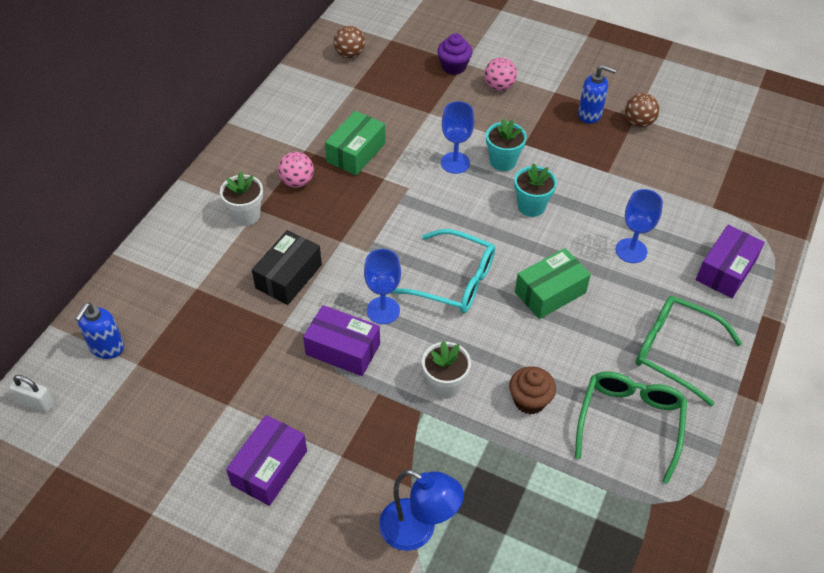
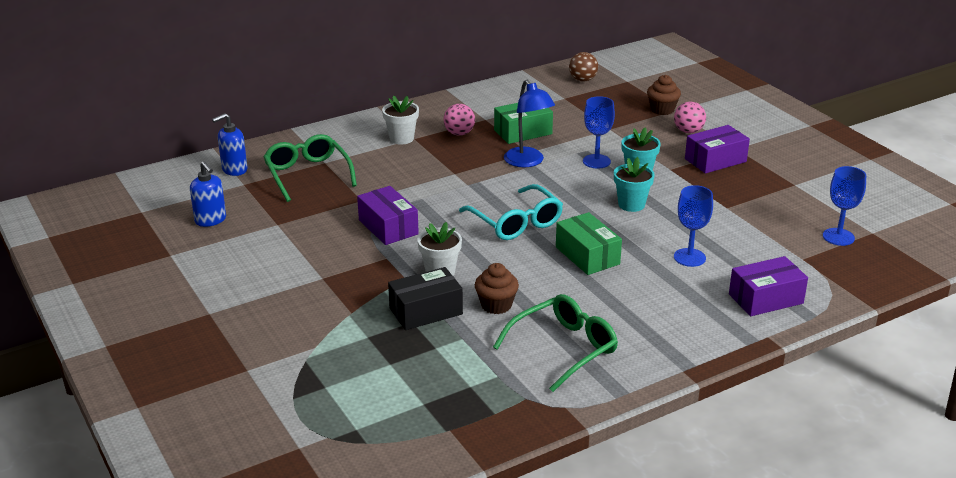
camera: 35 degrees right, 20 degrees down
white padlock [9,375,54,413] -> none
purple box [226,415,307,506] -> purple box moved to [685,125,750,174]
black box [252,230,322,305] -> black box moved to [388,267,463,330]
blue goblet [364,249,401,324] -> blue goblet moved to [823,166,866,246]
blue lamp [379,469,464,551] -> blue lamp moved to [504,79,555,167]
purple cupcake [437,33,472,75] -> brown cupcake [647,75,681,115]
green box [515,248,591,319] -> green box turned 60 degrees clockwise [556,212,622,275]
blue soap dispenser [578,65,617,124] -> blue soap dispenser moved to [190,161,226,227]
brown ball [625,93,660,127] -> none
green glasses [636,296,742,406] -> green glasses moved to [263,134,357,202]

